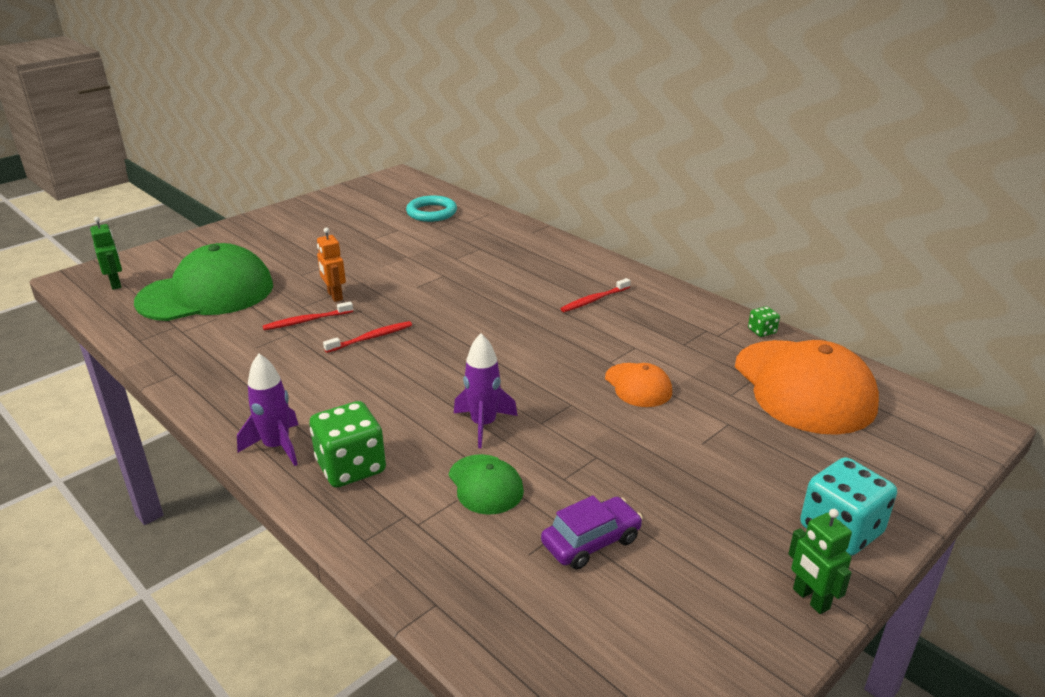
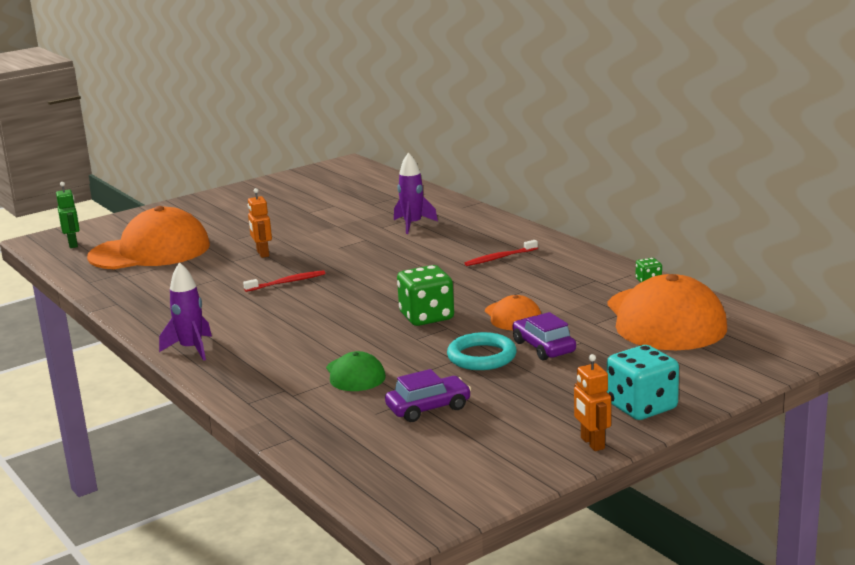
camera: 10 degrees right, 10 degrees down
green cap [134,243,273,321] -> orange cap [87,206,210,269]
red toothbrush [263,301,353,330] -> none
green dice [309,401,386,487] -> green dice moved to [397,265,454,326]
turquoise ring [406,195,457,222] -> turquoise ring moved to [447,332,517,370]
purple rocket [454,334,518,448] -> purple rocket moved to [394,152,438,234]
green robot [788,509,852,614] -> orange robot [574,354,611,451]
none -> purple car [512,312,576,361]

